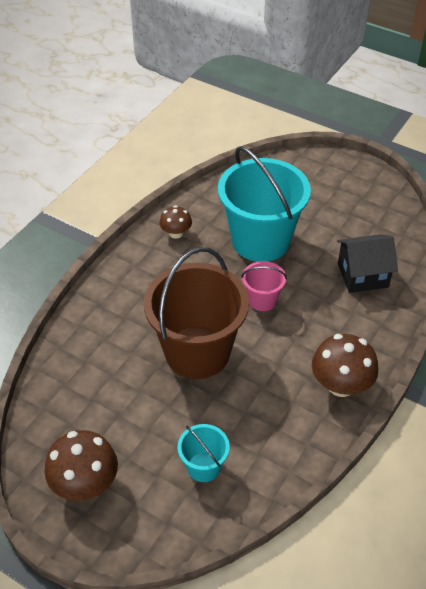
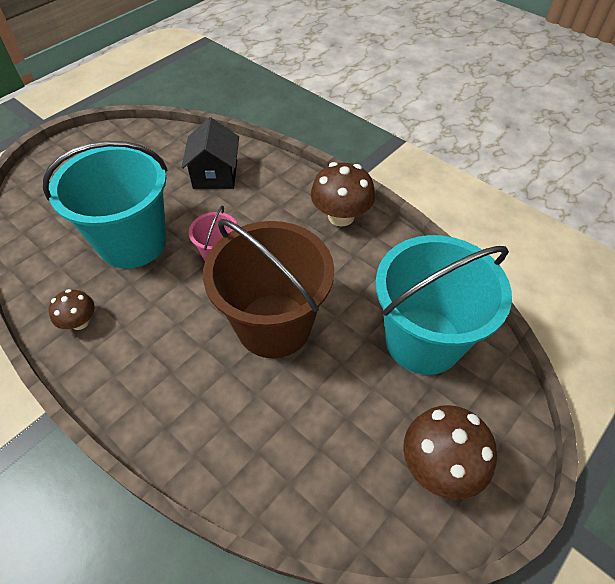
camera: 80 degrees left, 5 degrees up
turquoise bucket [177,424,230,482] -> turquoise bucket [375,235,512,375], size x2.17

